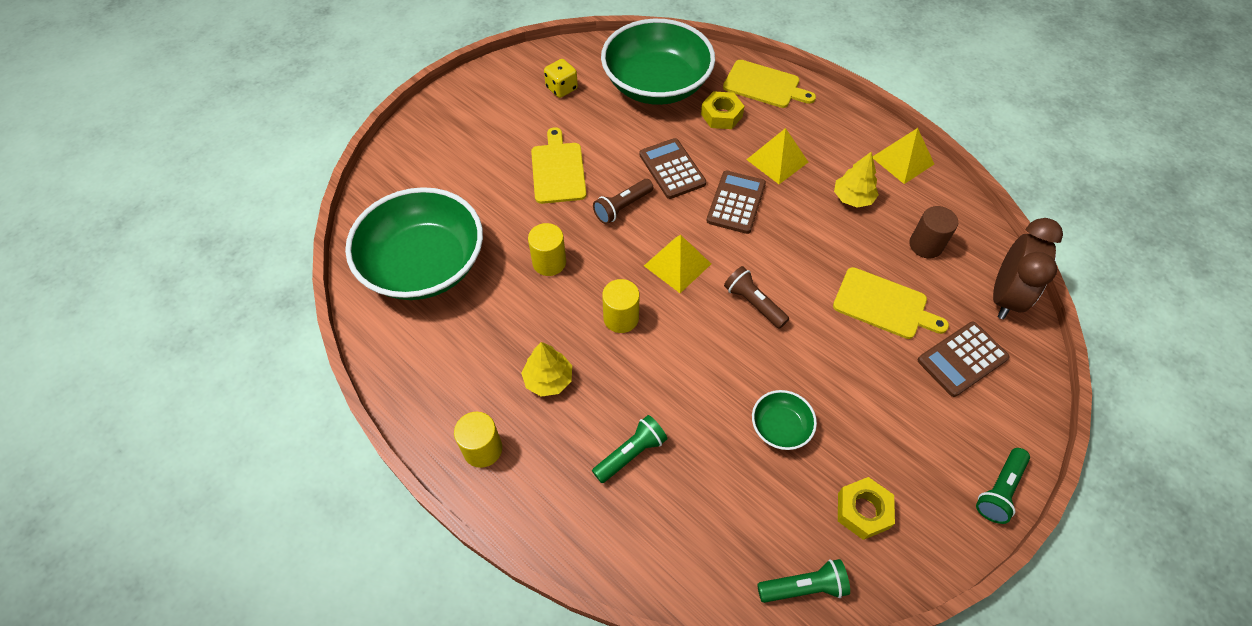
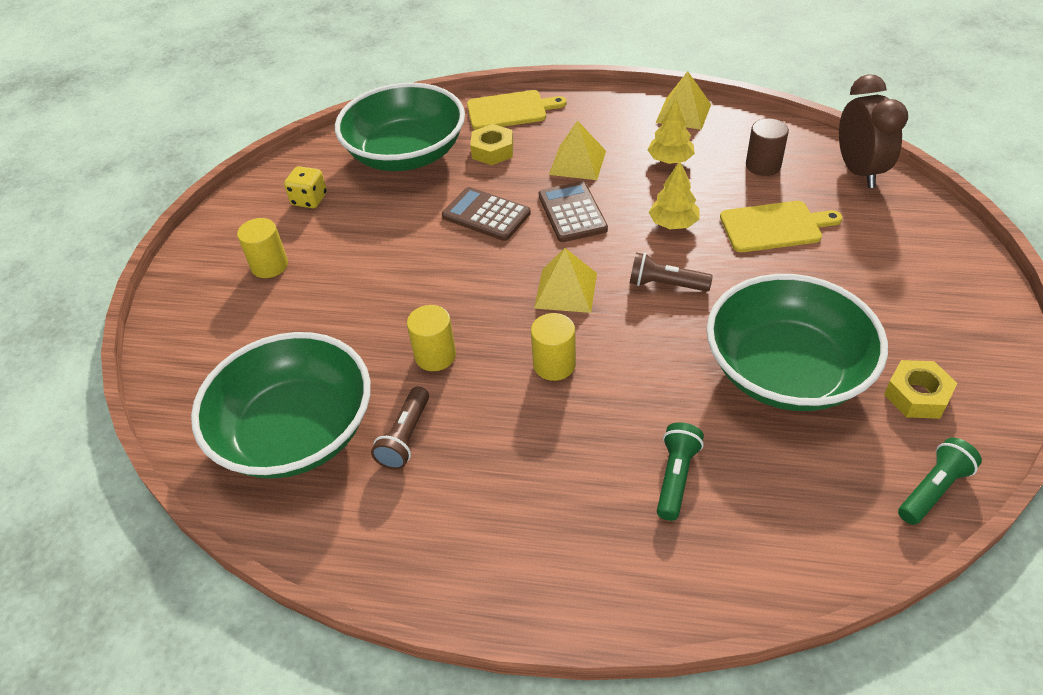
camera: 30 degrees left, 10 degrees down
yellow cylinder [454,412,502,468] -> yellow cylinder moved to [237,218,288,278]
yellow tree [521,342,572,397] -> yellow tree moved to [649,161,700,229]
yellow cutting board [531,127,587,204] -> none
brown flashlight [593,179,653,224] -> brown flashlight moved to [371,386,429,470]
green bowl [752,390,817,450] -> green bowl [706,274,888,411], size x2.34
brown calculator [918,322,1010,397] -> none
green flashlight [976,448,1030,524] -> none

